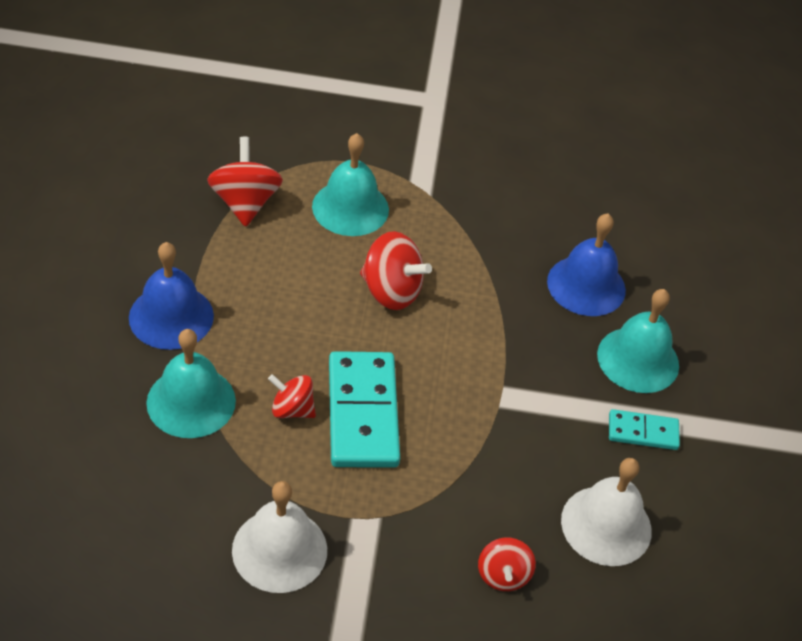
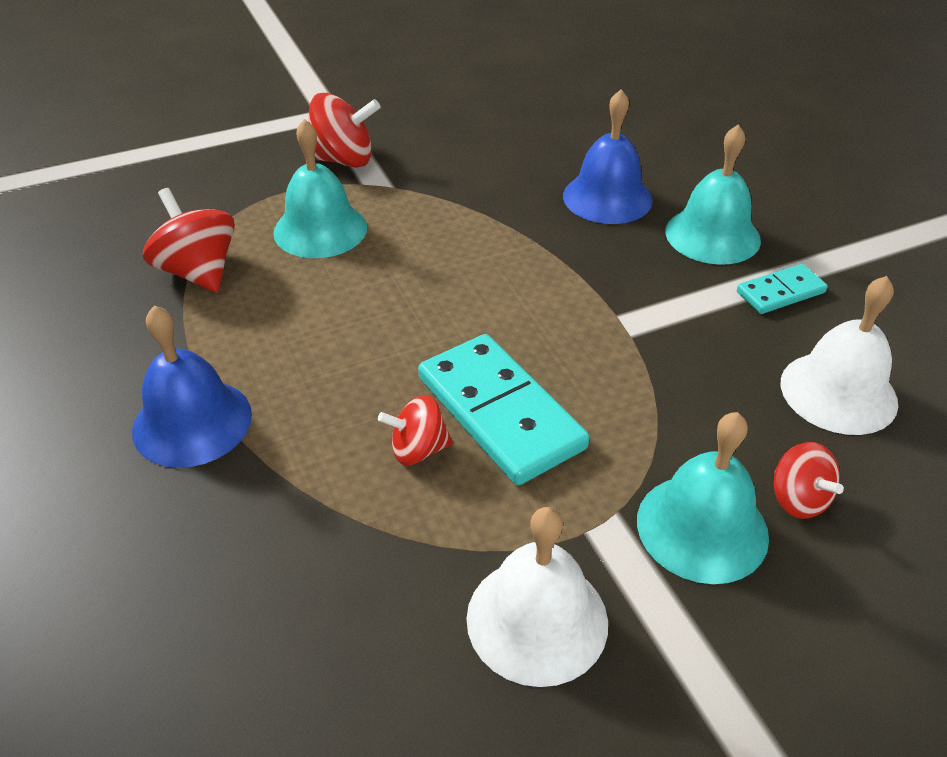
camera: 25 degrees left, 5 degrees down
turquoise bell [146,329,236,438] -> turquoise bell moved to [637,412,769,584]
red spinning top [360,231,432,310] -> red spinning top moved to [304,93,381,168]

